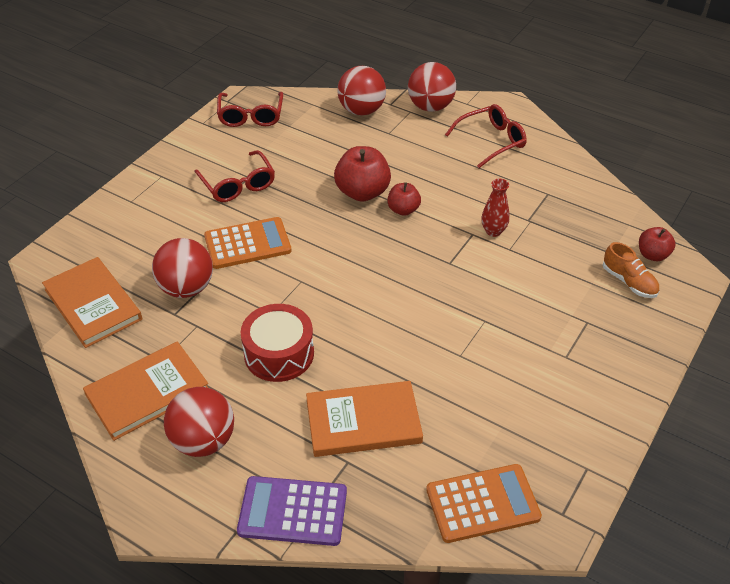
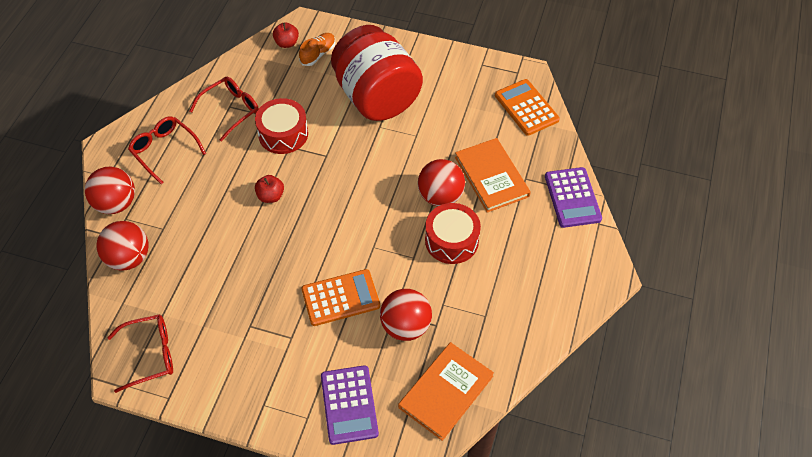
camera: 105 degrees left, 10 degrees up
orange book [83,341,208,441] -> none
red ball [164,387,234,457] -> red ball moved to [418,159,465,206]
red glasses [194,150,275,202] -> red glasses moved to [189,77,259,142]
orange calculator [204,217,291,269] -> orange calculator turned 105 degrees clockwise [302,269,380,326]
red apple [334,146,391,202] -> none
red vase [481,179,510,237] -> red drum [255,98,308,154]
none -> purple calculator [321,365,379,445]
none -> red jar [331,25,423,121]

